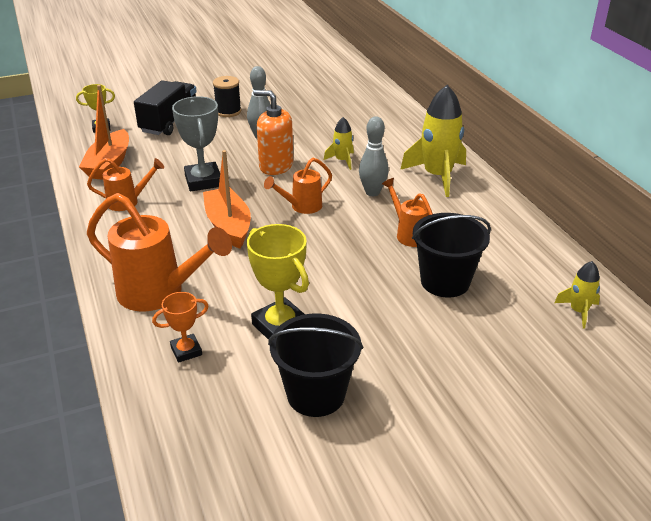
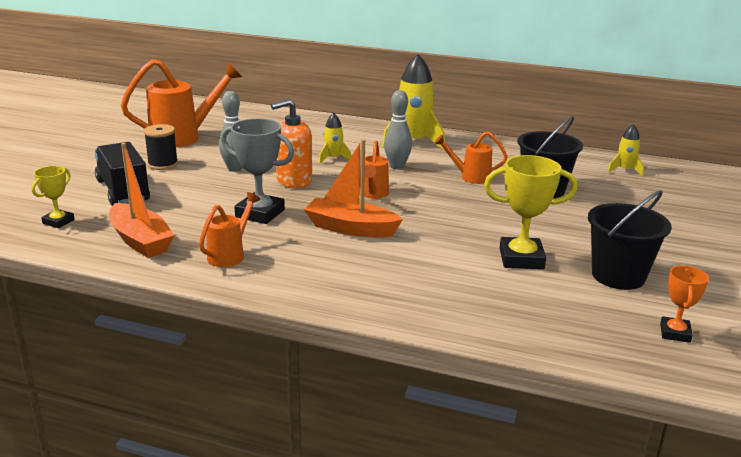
camera: 50 degrees left, 10 degrees down
orange watering can [87,193,232,312] -> orange watering can moved to [121,59,242,148]
orange trophy [152,292,209,363] -> orange trophy moved to [660,266,709,343]

